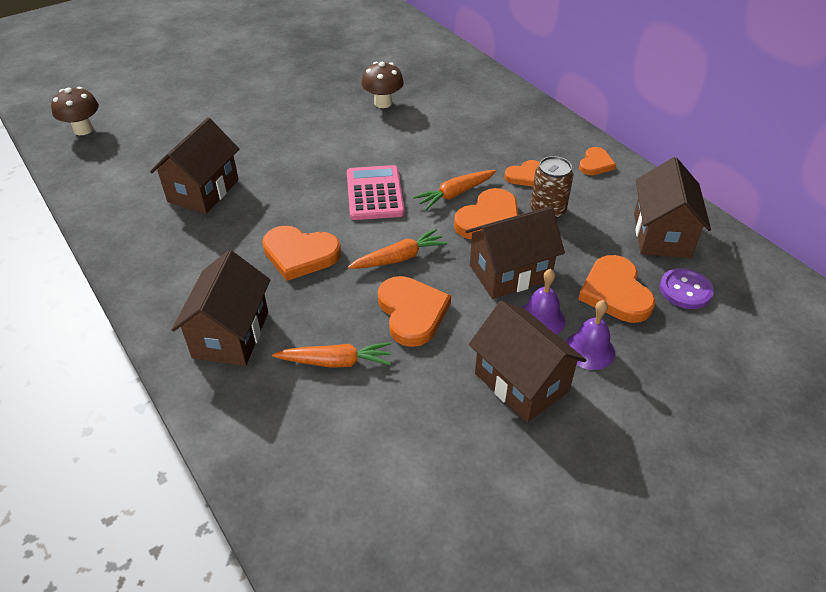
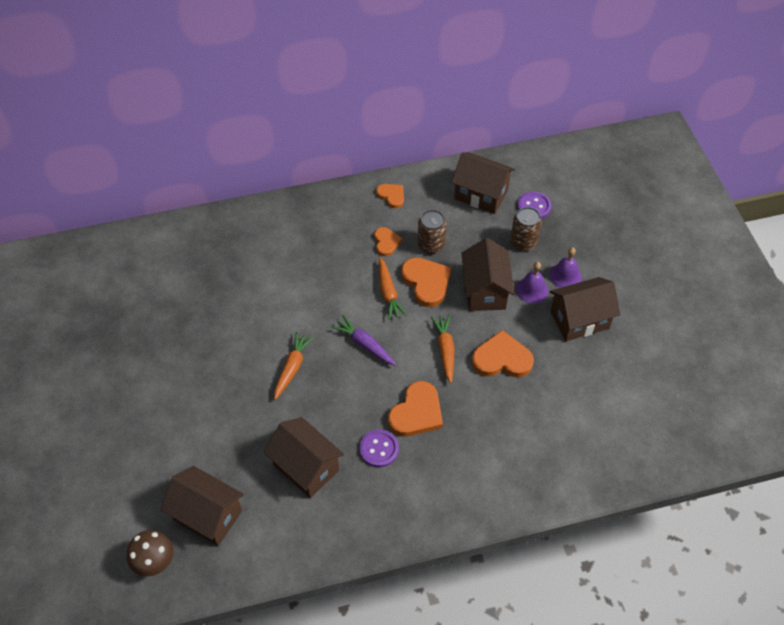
camera: 70 degrees left, 10 degrees up
brown house [172,250,270,366] -> brown house moved to [161,466,244,546]
orange carrot [272,342,391,368] -> orange carrot moved to [274,332,314,400]
pink calculator [347,165,405,220] -> purple carrot [331,315,396,366]
brown mushroom [361,62,404,108] -> none
orange heart [578,255,656,323] -> brown can [511,207,542,251]
none -> purple button [360,429,399,467]

